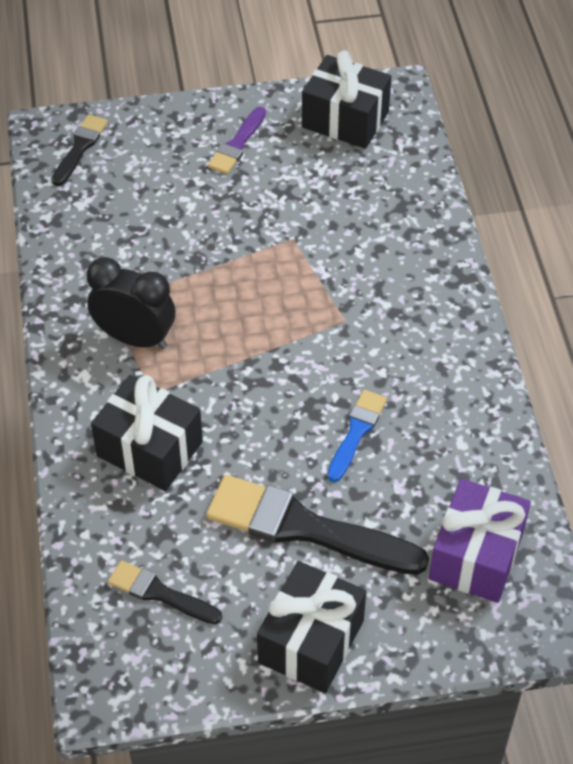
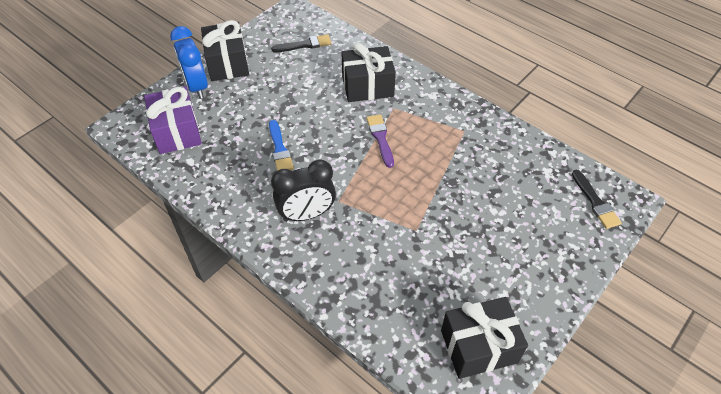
camera: 140 degrees right, 0 degrees up
black clock [87,257,175,349] -> black clock moved to [271,160,336,222]
black brush [206,475,429,575] -> none
purple brush [208,107,266,174] -> purple brush moved to [367,114,394,168]
none -> blue clock [170,26,208,99]

